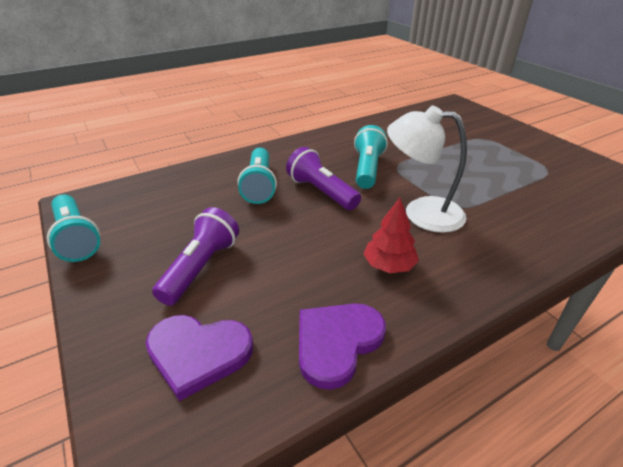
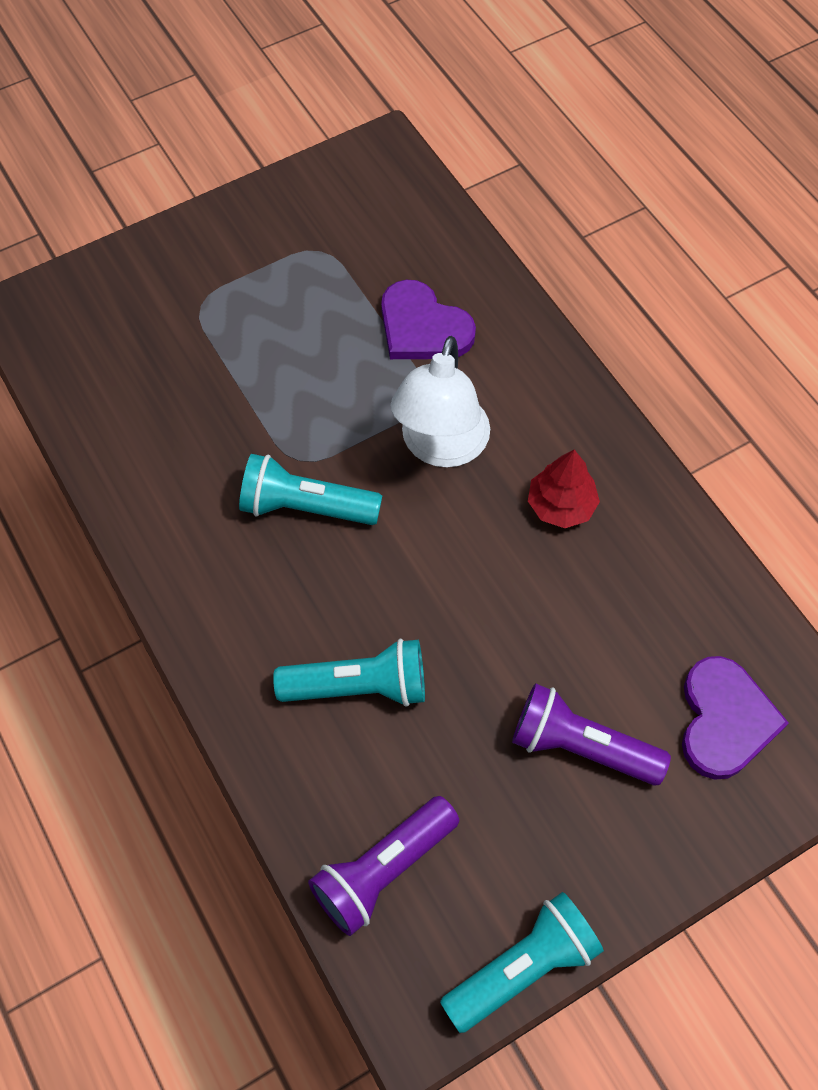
camera: 90 degrees left, 25 degrees up
purple flashlight [286,147,361,210] -> purple flashlight moved to [308,796,459,936]
purple heart [299,303,386,390] -> purple heart moved to [381,280,476,359]

